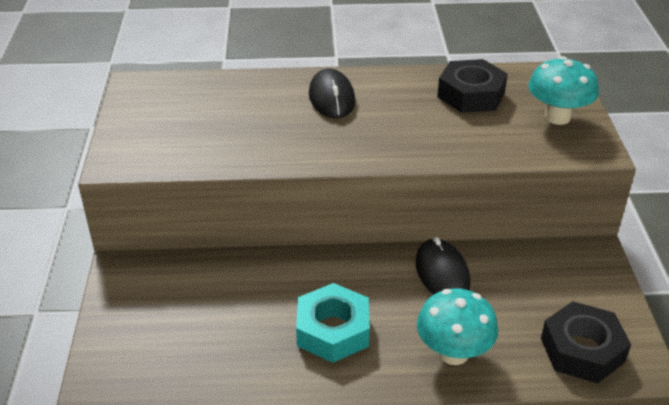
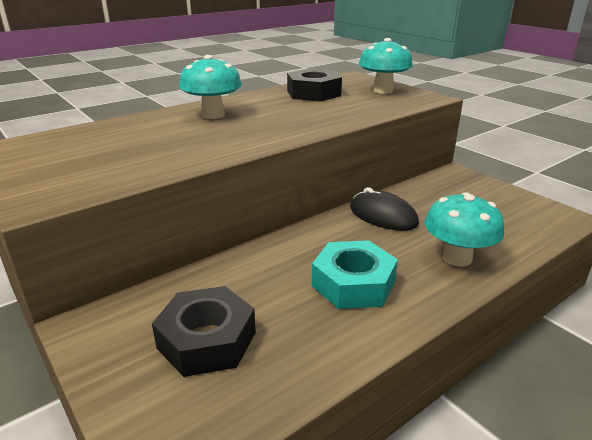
camera: 35 degrees left, 10 degrees down
black mouse [309,69,355,119] -> turquoise mushroom [179,55,242,119]
black nut [541,301,631,383] -> black nut moved to [152,286,256,377]

